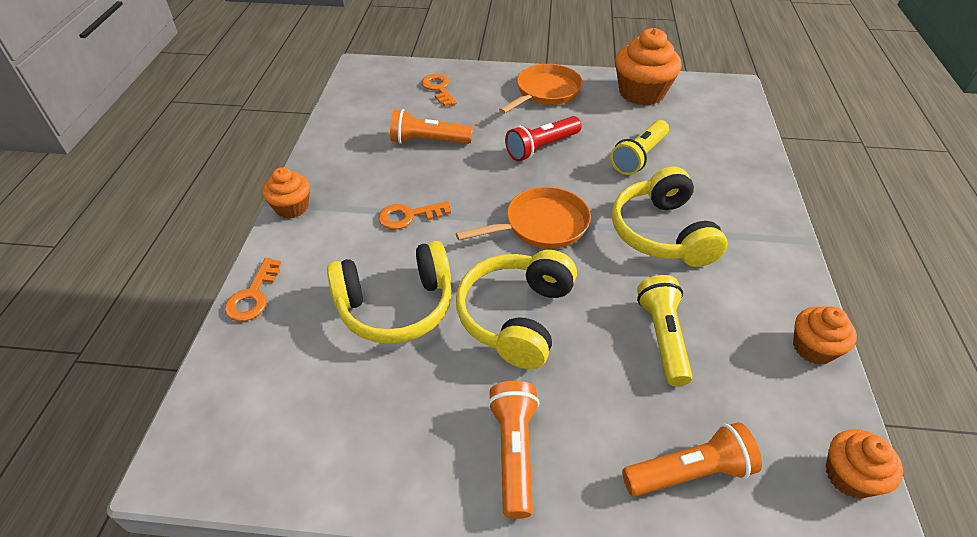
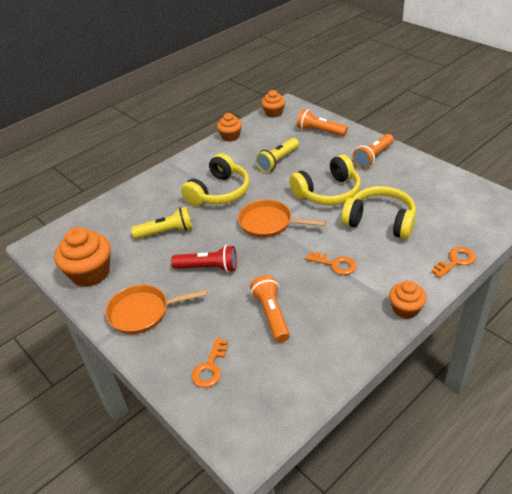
camera: 135 degrees left, 5 degrees down
orange flashlight [390,109,473,144] -> orange flashlight turned 150 degrees counterclockwise [250,275,290,343]

